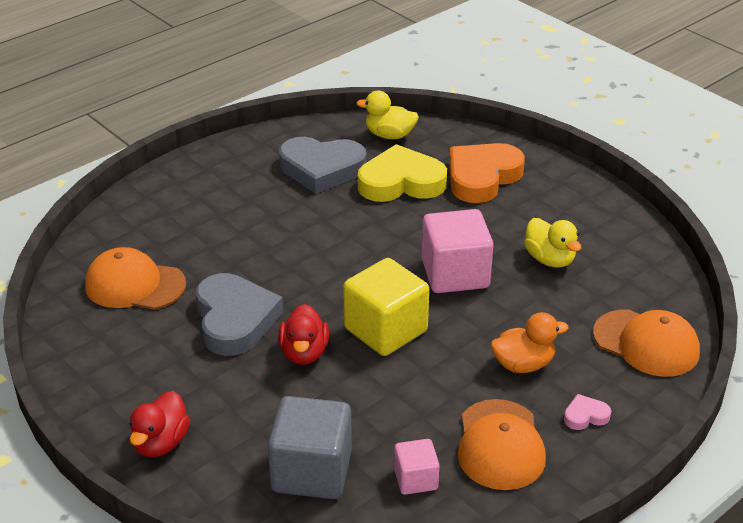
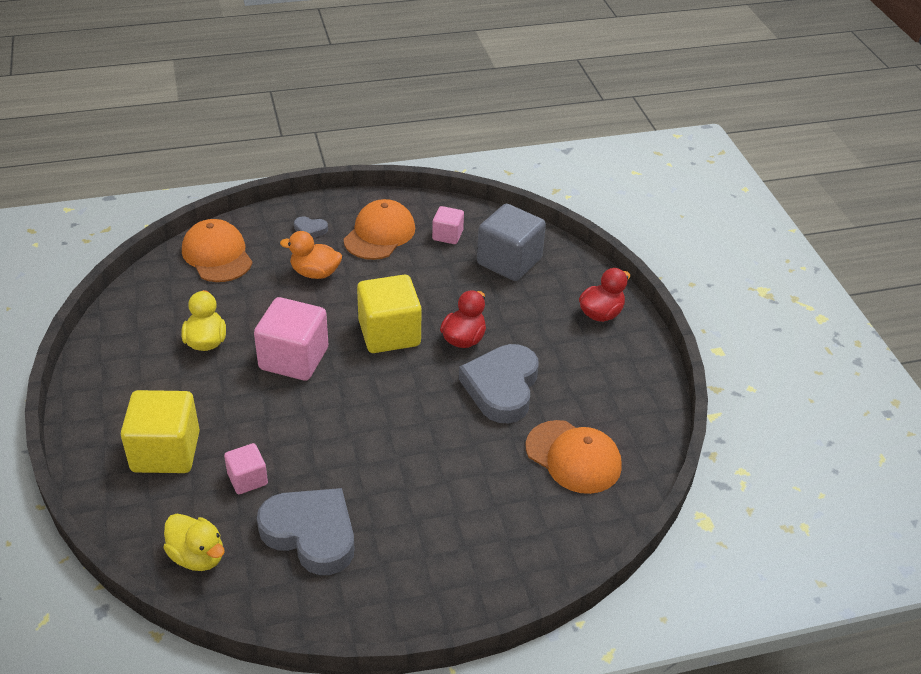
camera: 155 degrees left, 5 degrees up
yellow heart [358,144,447,202] -> pink cube [224,443,268,494]
orange heart [449,143,525,203] -> yellow cube [121,390,200,473]
pink heart [564,394,611,430] -> grey heart [294,217,328,238]

